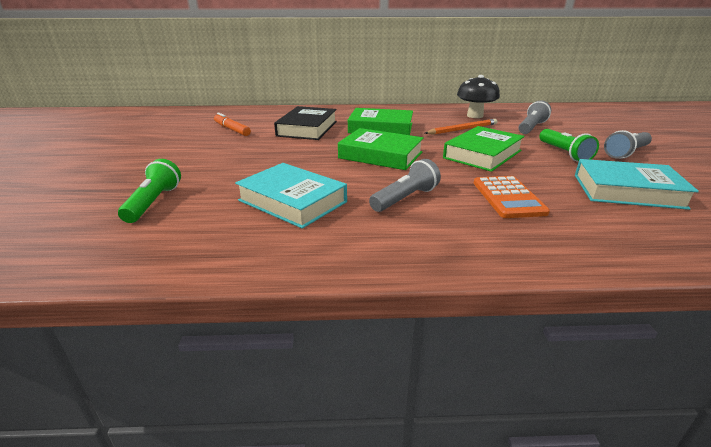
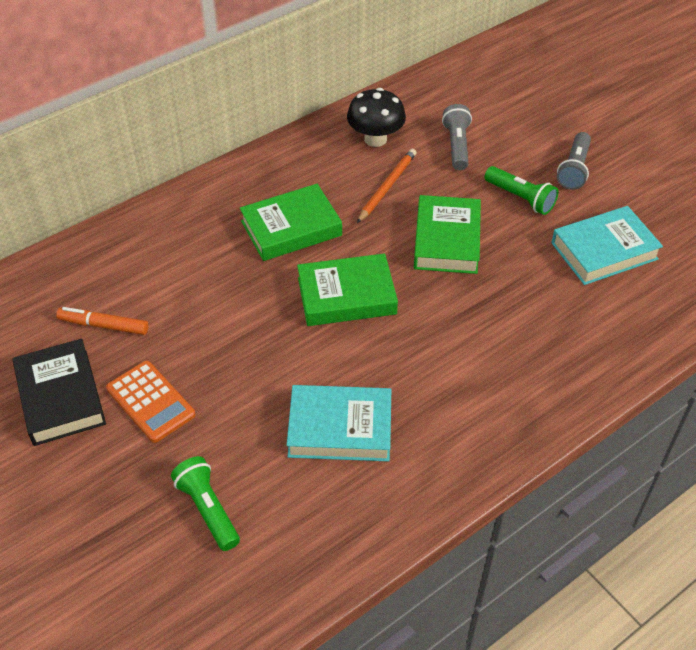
camera: 35 degrees left, 20 degrees up
black book [274,106,337,140] -> black book moved to [12,338,106,446]
grey flashlight [369,159,441,212] -> none
orange calculator [474,176,550,218] -> orange calculator moved to [106,361,196,443]

